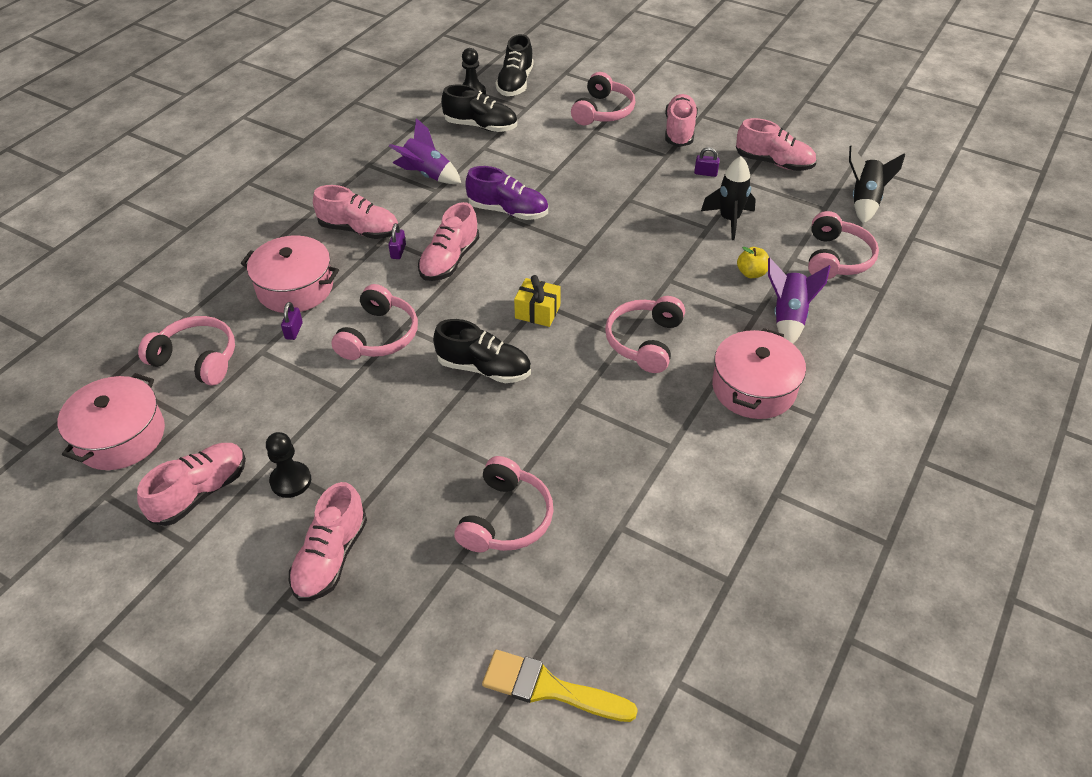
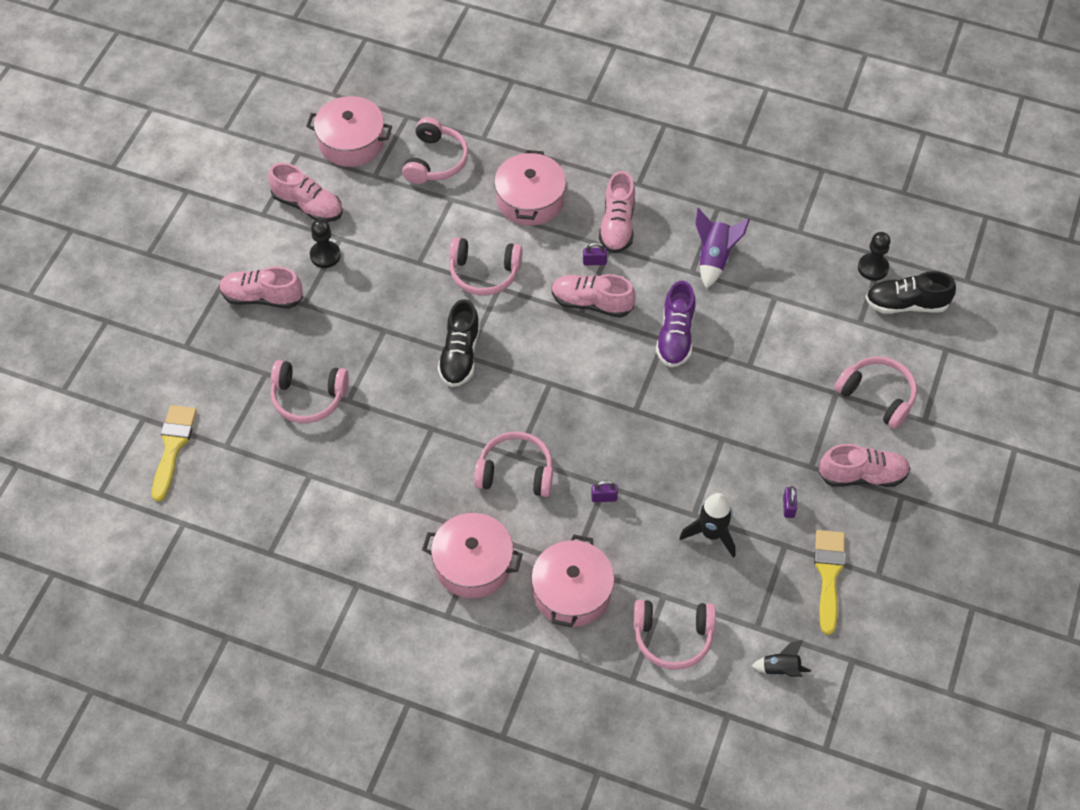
camera: 80 degrees right, 10 degrees up
purple padlock [281,302,303,340] -> purple padlock moved to [591,480,618,502]
black shoe [441,84,517,132] -> none
yellow gift [514,275,561,327] -> none
pink headphones [571,72,635,125] -> pink headphones turned 150 degrees counterclockwise [835,357,917,429]
pink shoe [736,118,816,171] -> yellow brush [814,530,846,635]
yellow apple [737,247,769,278] -> none
purple rocket [768,258,831,344] -> pink pot [531,534,614,627]
black rocket [849,145,905,224] -> black rocket [752,640,811,677], size x0.64

